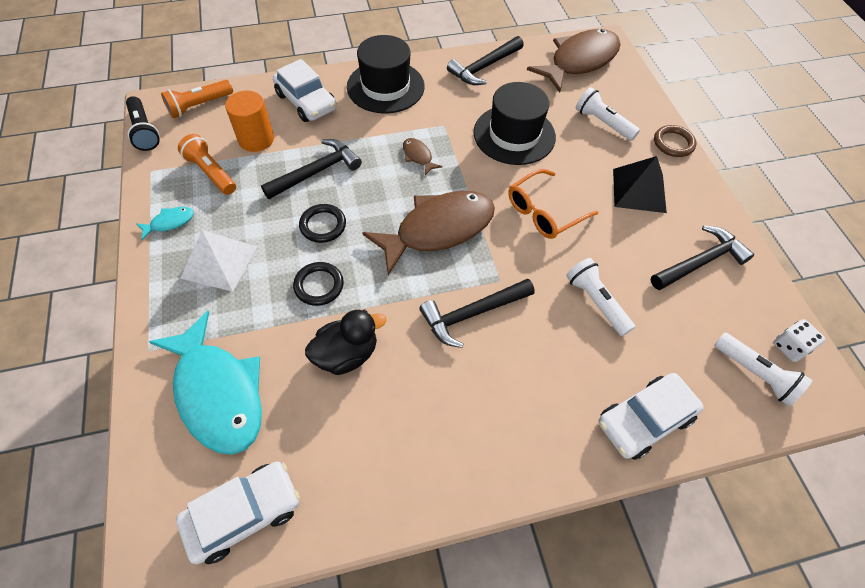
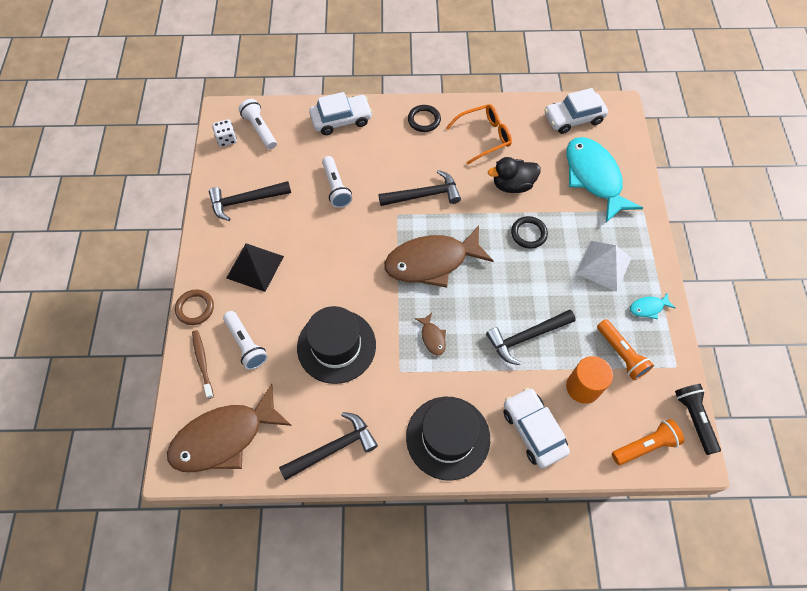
camera: 165 degrees left, 5 degrees up
black ring [299,204,346,243] -> black ring moved to [408,105,441,132]
orange glasses [508,169,598,239] -> orange glasses moved to [446,104,512,165]
none -> brown toothbrush [192,330,214,399]

